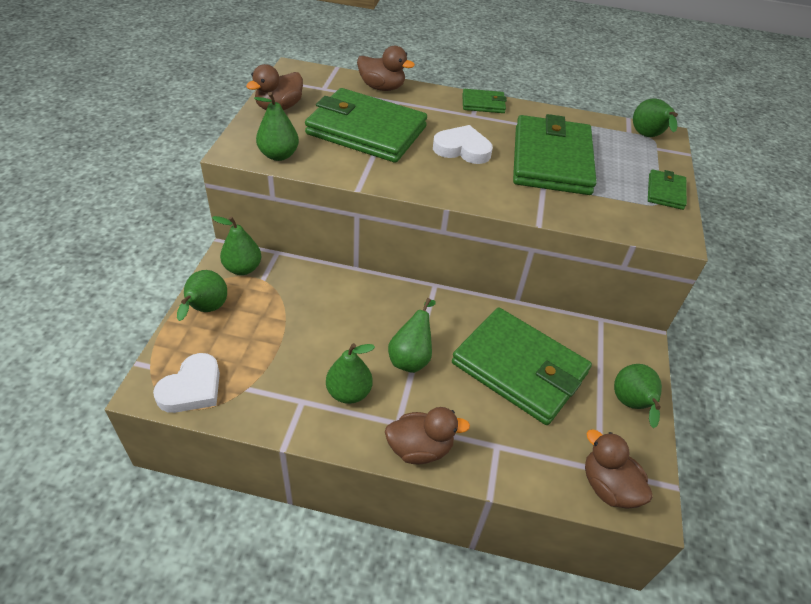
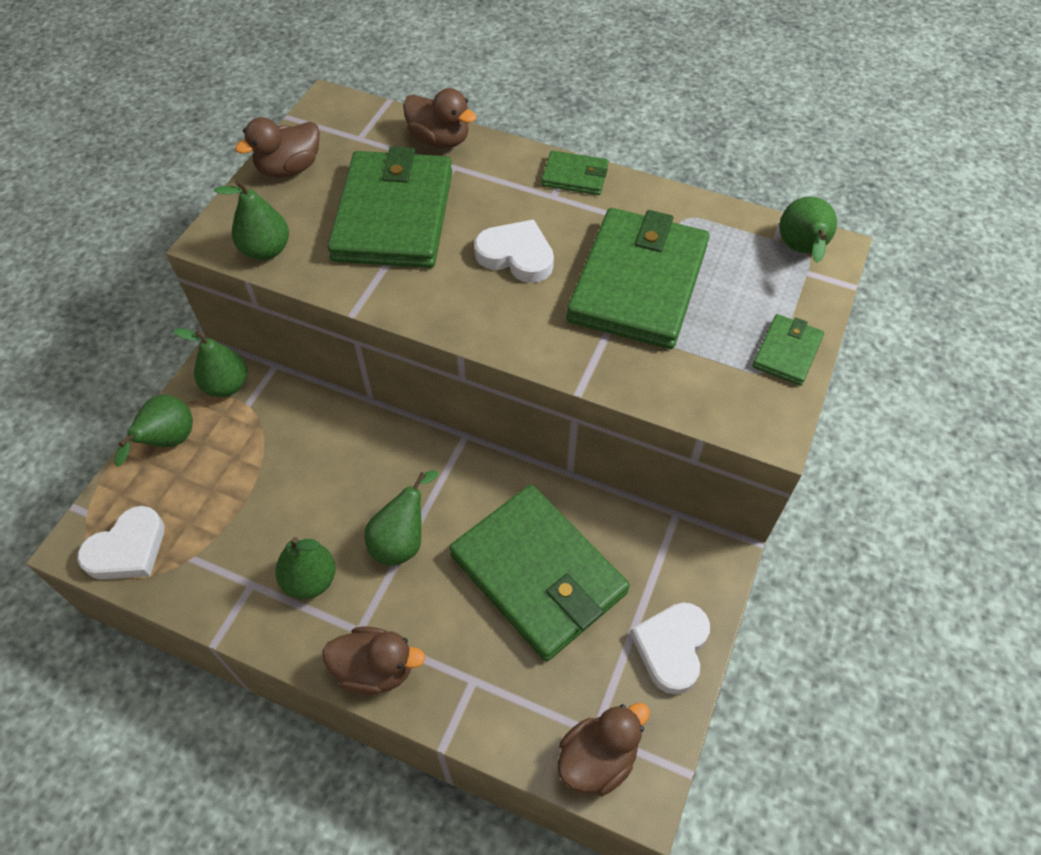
camera: 15 degrees right, 10 degrees up
green wallet [305,88,427,163] -> green wallet turned 60 degrees clockwise [327,147,452,268]
brown duck [585,429,653,509] -> brown duck turned 75 degrees clockwise [558,703,650,796]
green pear [614,364,662,428] -> white heart [630,602,710,695]

